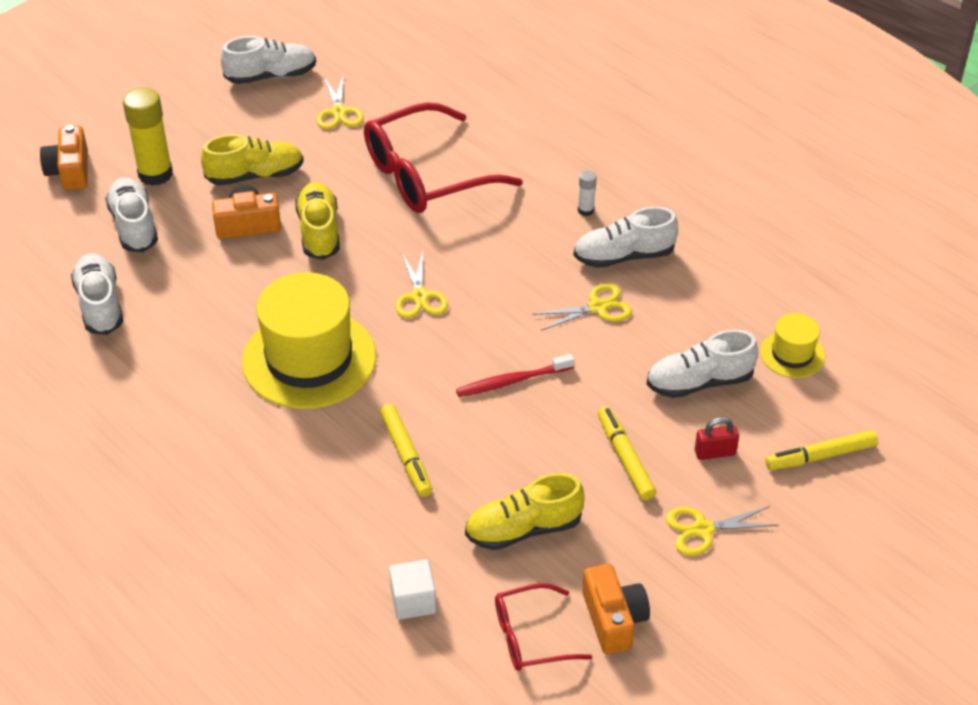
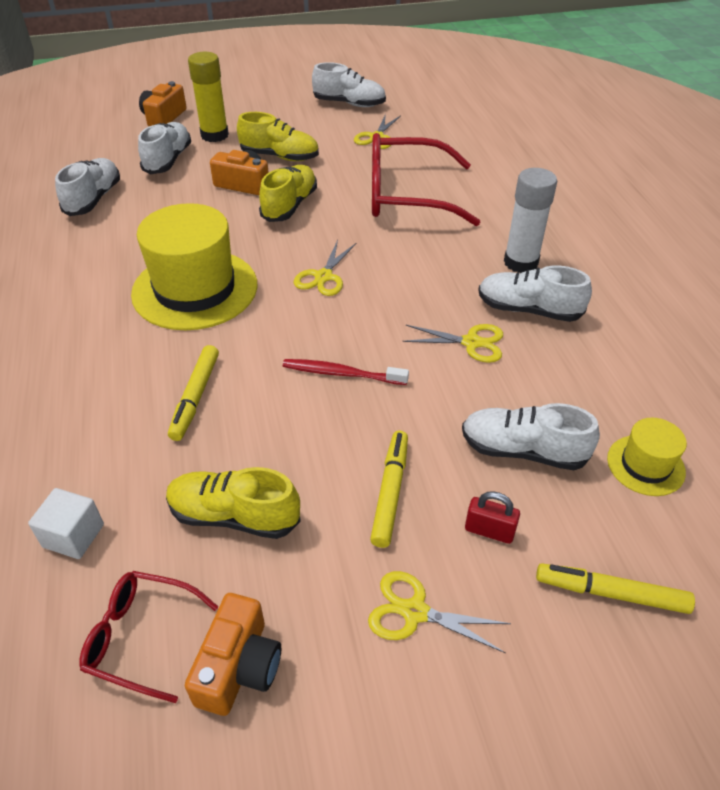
camera: 30 degrees right, 0 degrees up
white glue stick [578,170,597,216] -> white glue stick [504,168,557,273], size x2.13

